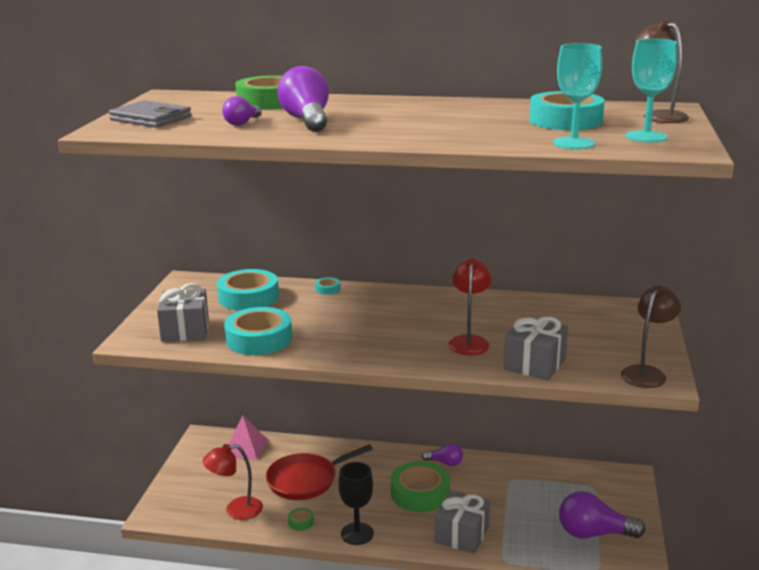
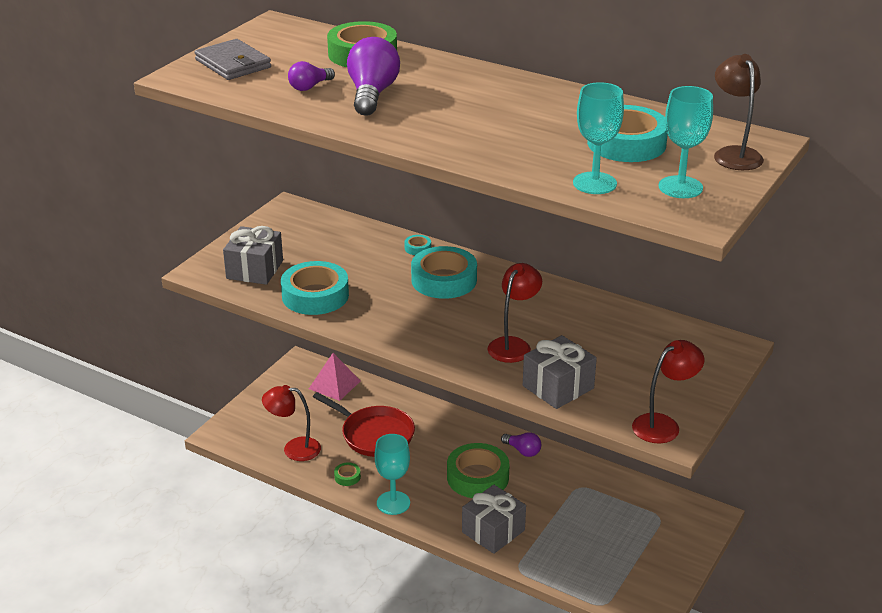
camera: 20 degrees right, 10 degrees up
turquoise tape [217,269,279,311] -> turquoise tape moved to [411,246,477,299]
red pan [266,445,373,500] -> red pan turned 135 degrees counterclockwise [313,392,415,457]
black goblet [338,462,374,545] -> turquoise goblet [375,434,410,515]
purple light bulb [559,491,645,539] -> none
brown lamp [621,285,681,388] -> red lamp [632,340,704,443]

